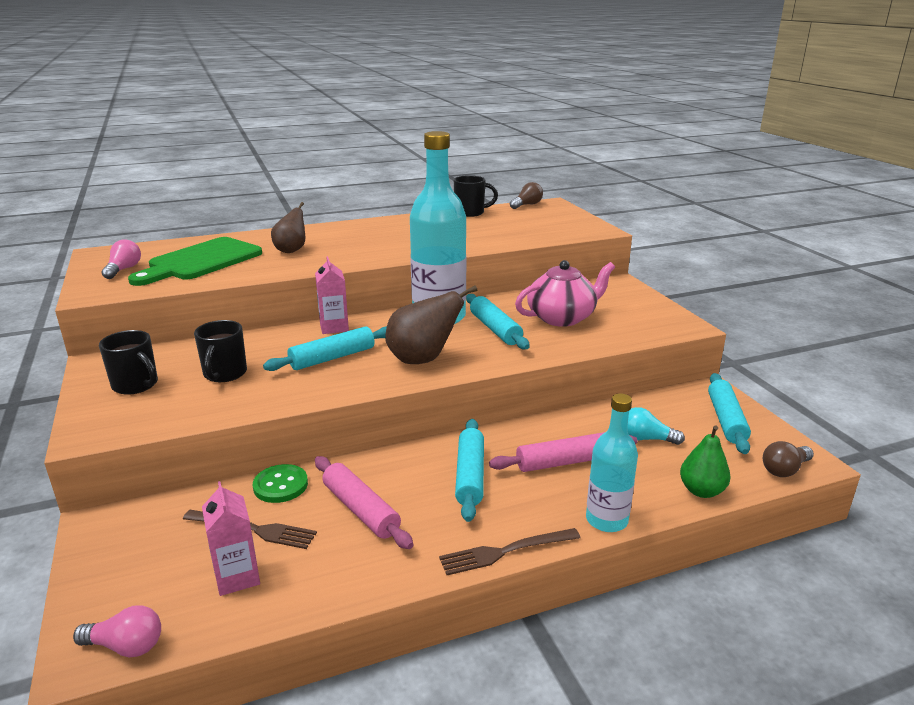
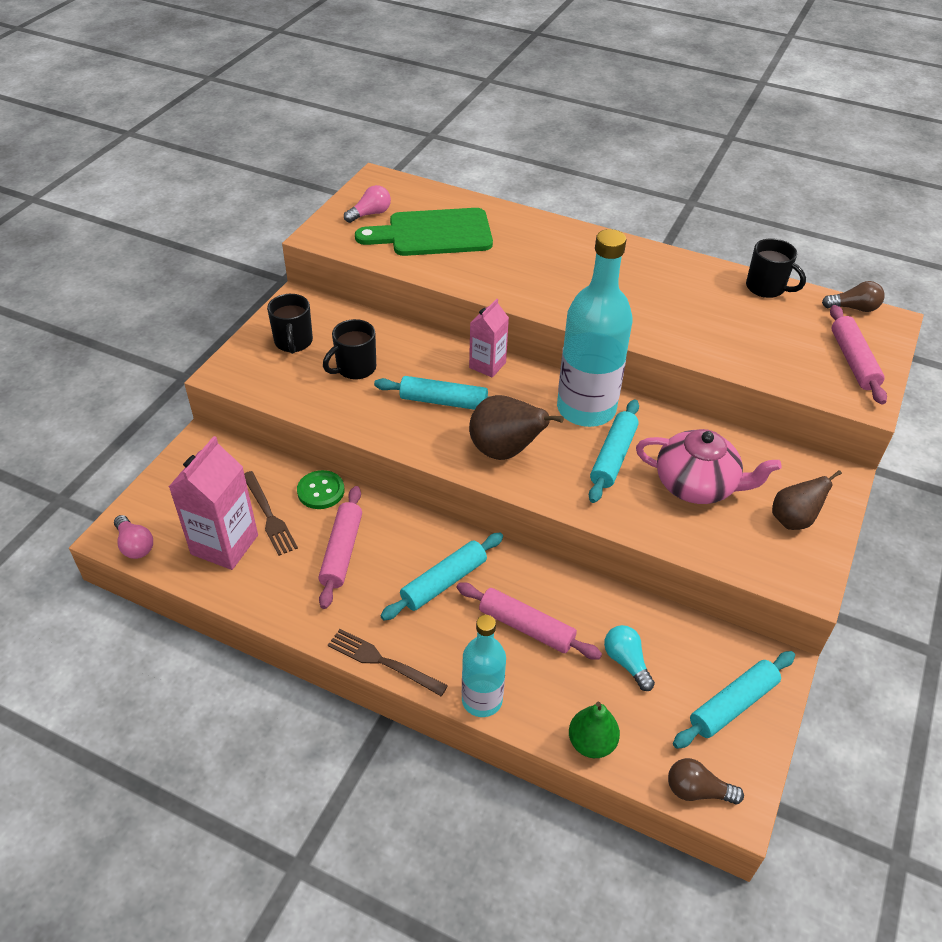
camera: 45 degrees right, 20 degrees up
pink carton [202,481,260,596] -> pink carton [169,436,258,570], size x1.61
brown pear [271,202,305,253] -> brown pear moved to [772,470,842,530]
none -> pink rolling pin [830,305,887,405]

